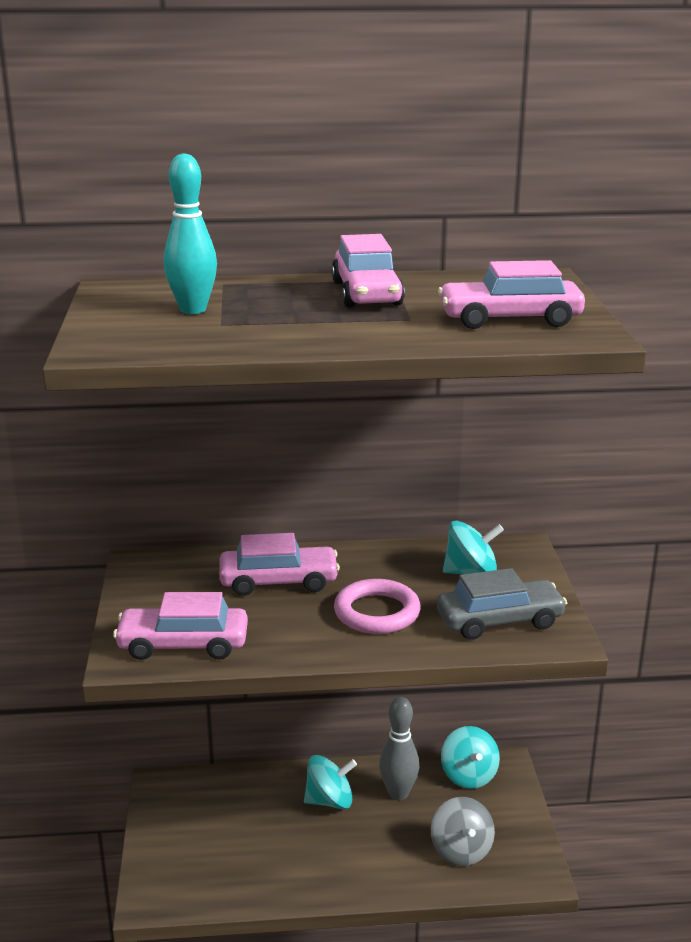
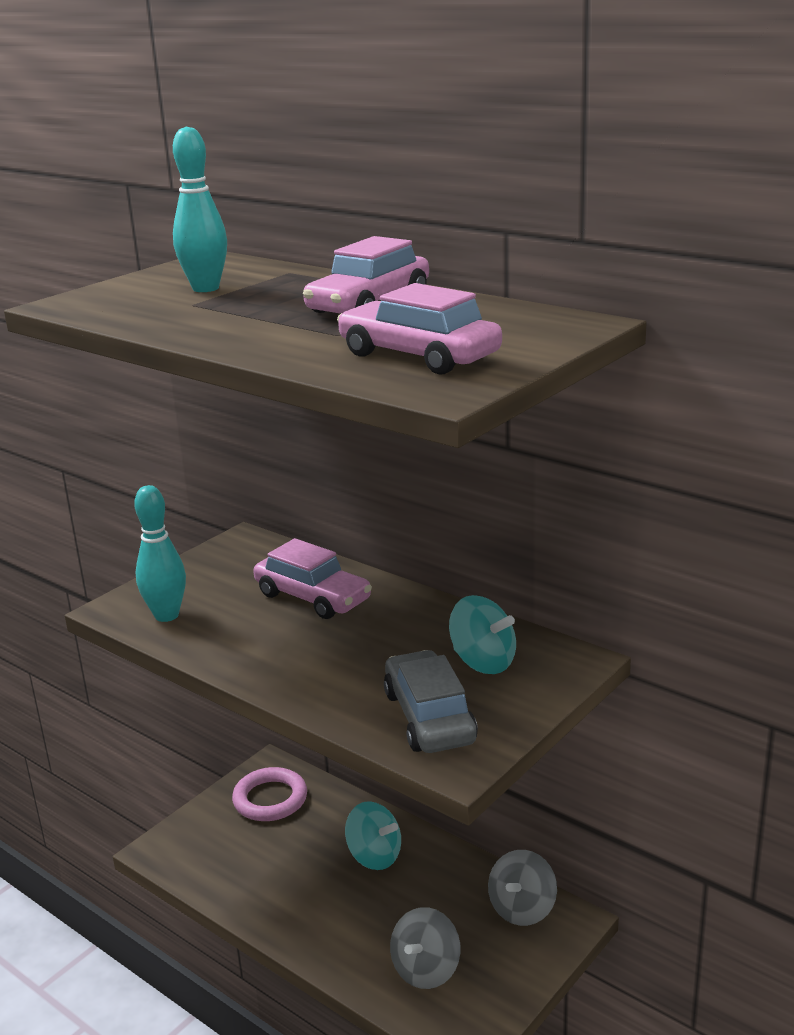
camera: 45 degrees right, 0 degrees up
pink car [113,592,248,660] -> turquoise bowling pin [134,485,186,622]
pink ring [334,579,421,634] -> pink ring moved to [232,767,307,821]
grey bowling pin [379,697,419,800] -> none
grey car [437,568,567,640] -> grey car turned 135 degrees counterclockwise [384,650,478,753]
turquoise spinning top [441,726,500,789] -> grey spinning top [488,850,557,926]

